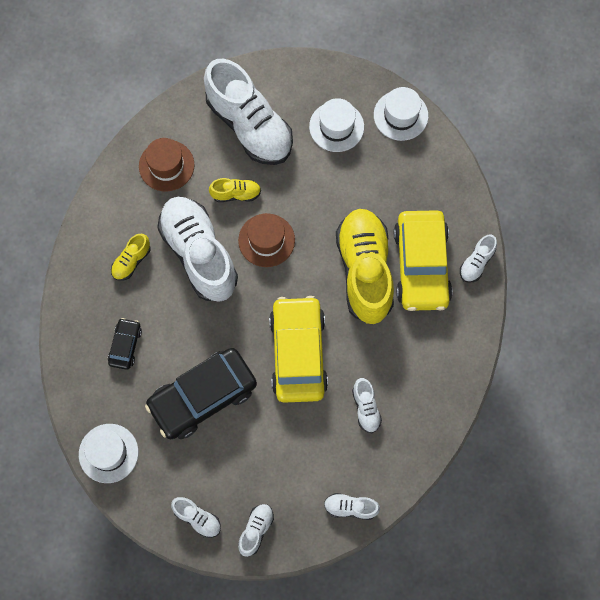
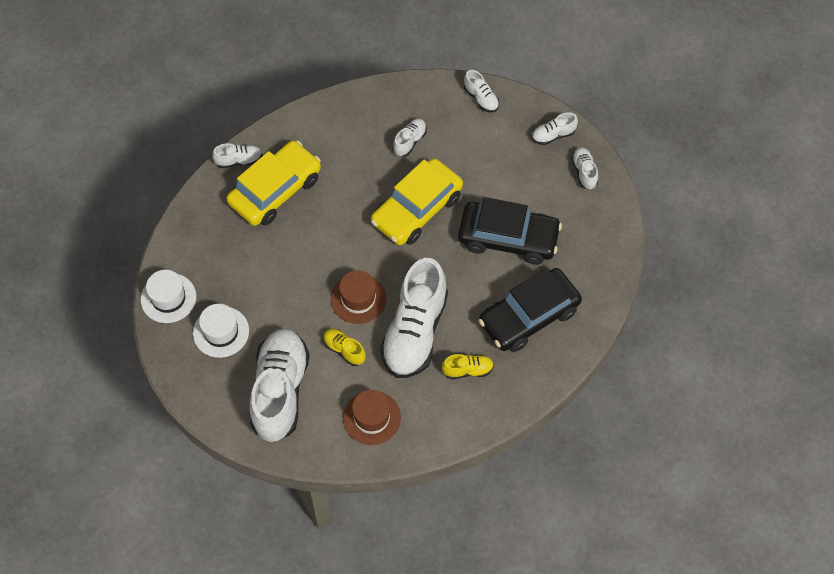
camera: 135 degrees left, 10 degrees down
white hat [79,424,138,483] -> none
black car [108,318,142,370] -> black car [479,268,582,352], size x2.10
yellow shoe [336,209,394,324] -> none

